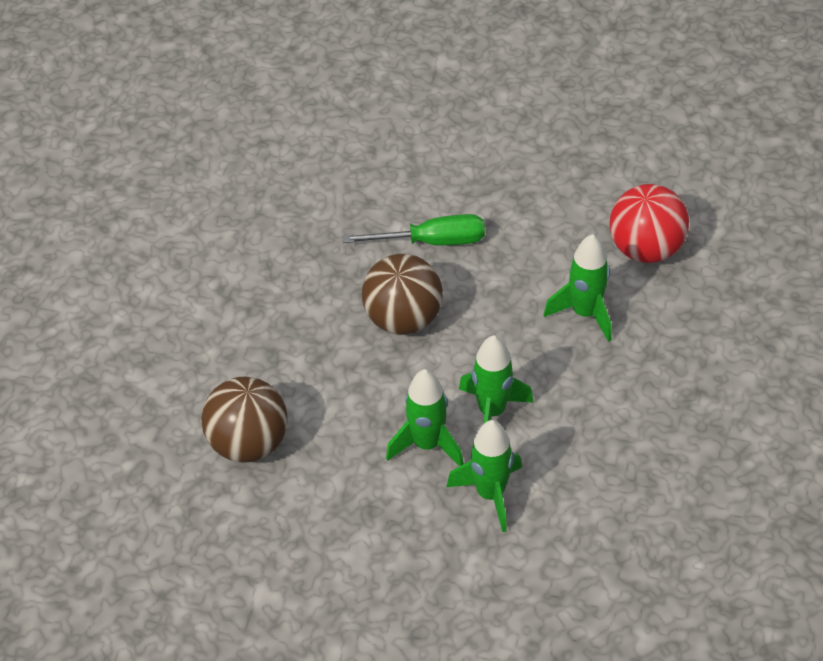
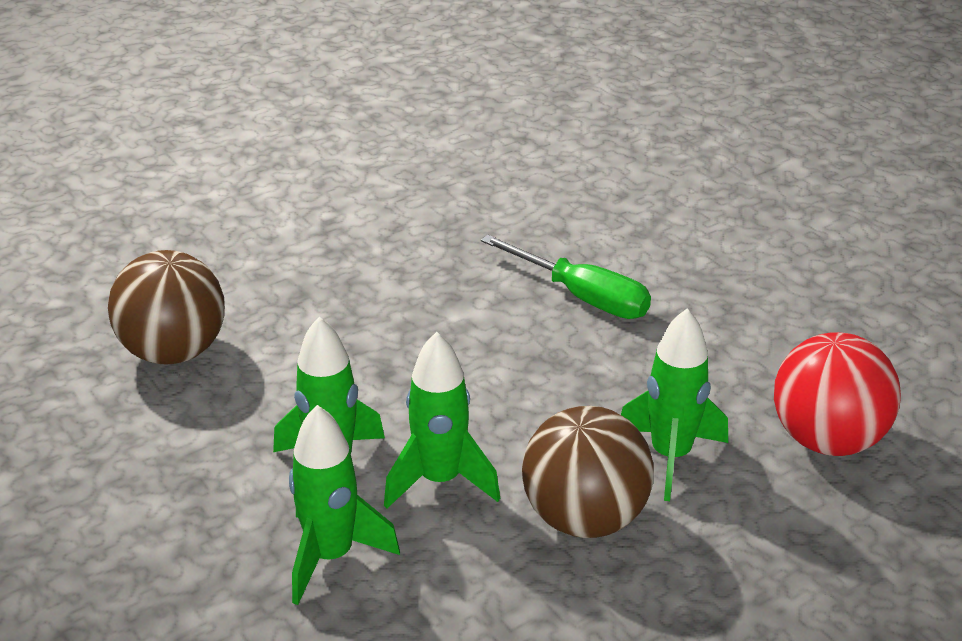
camera: 40 degrees right, 15 degrees down
brown ball [362,254,443,335] -> brown ball moved to [522,406,654,538]

